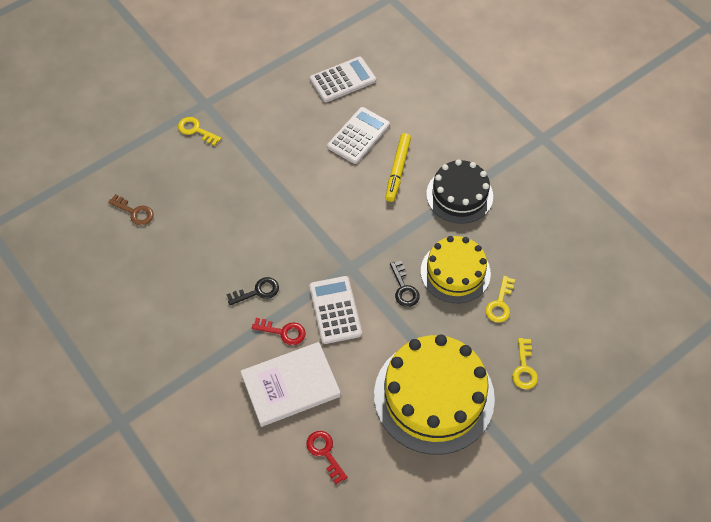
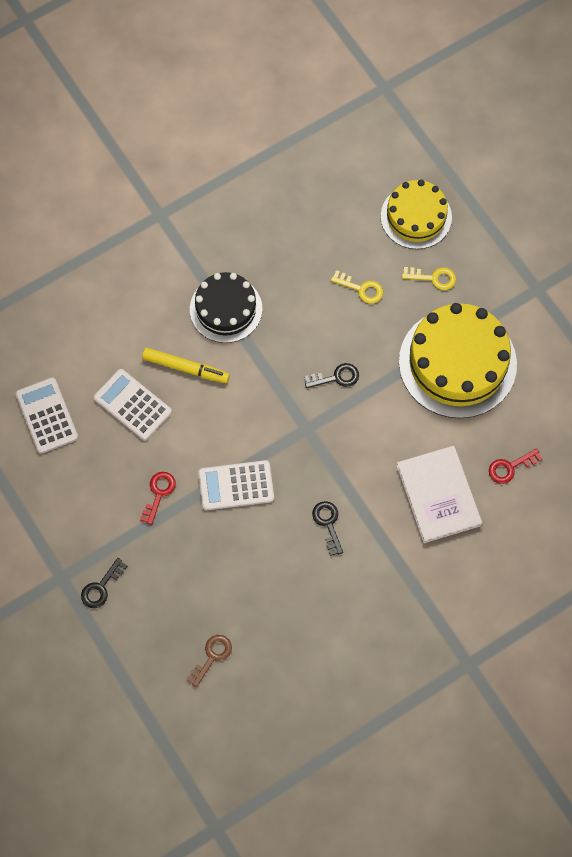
camera: 85 degrees left, 10 degrees up
yellow key [178,117,221,146] -> black key [81,558,128,608]
red key [252,318,305,345] -> red key moved to [140,472,176,525]
white calculator [309,276,362,344] -> white calculator moved to [198,460,274,510]
yellow cake [421,236,491,303] -> yellow cake moved to [381,180,452,249]

